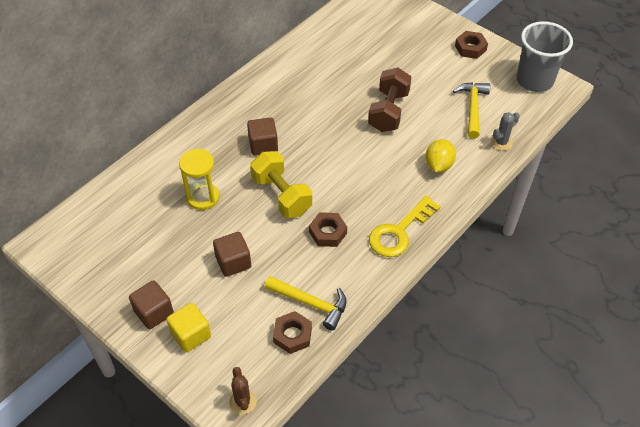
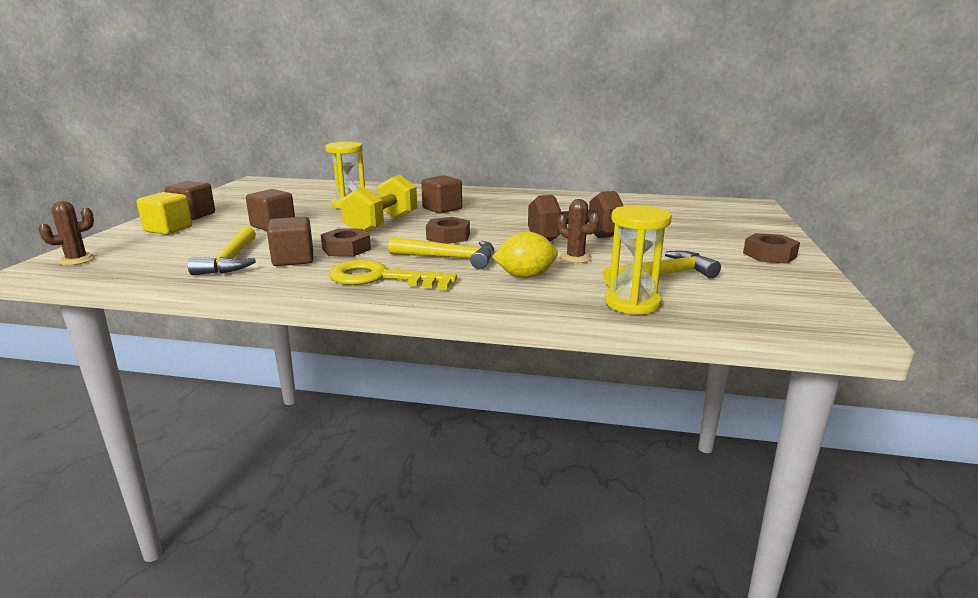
camera: 60 degrees right, 30 degrees down
brown nut [273,311,312,354] -> brown nut moved to [426,217,470,244]
grey cactus [491,112,520,151] -> yellow hourglass [605,205,672,315]
grey cup [516,21,573,92] -> none
none -> brown cube [267,217,313,266]
none -> yellow hammer [388,237,494,269]
none -> brown cactus [557,199,600,263]

